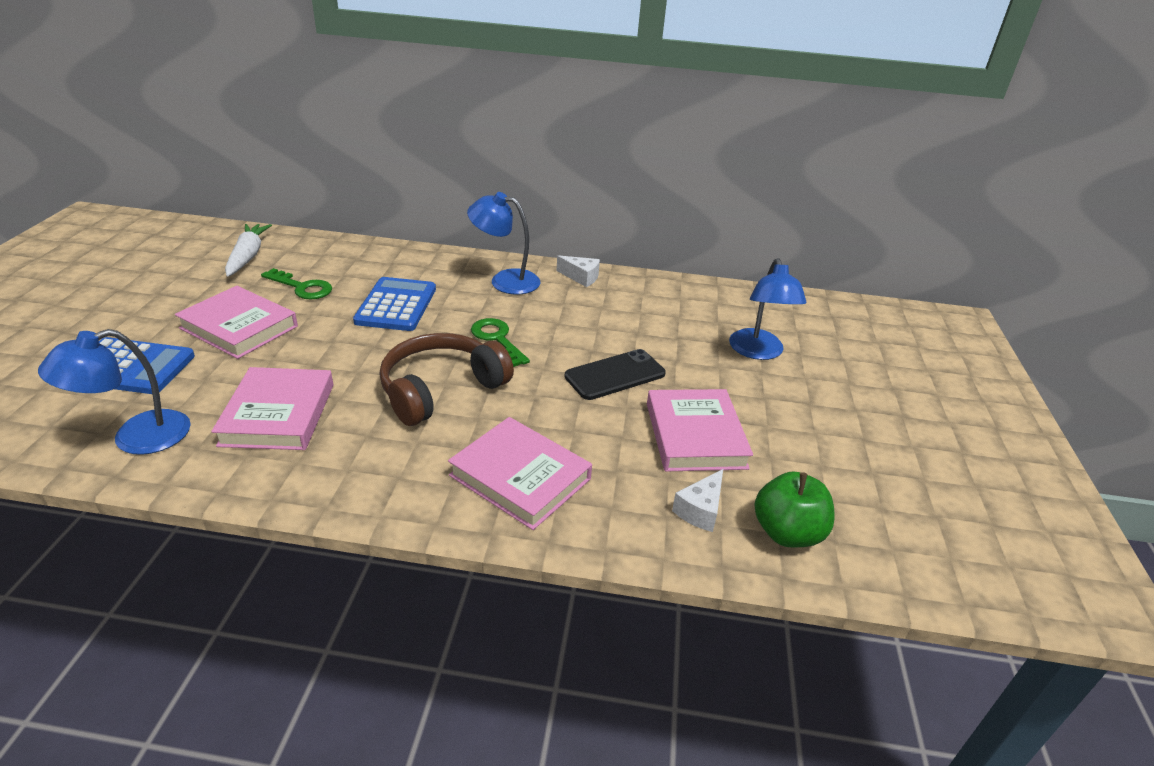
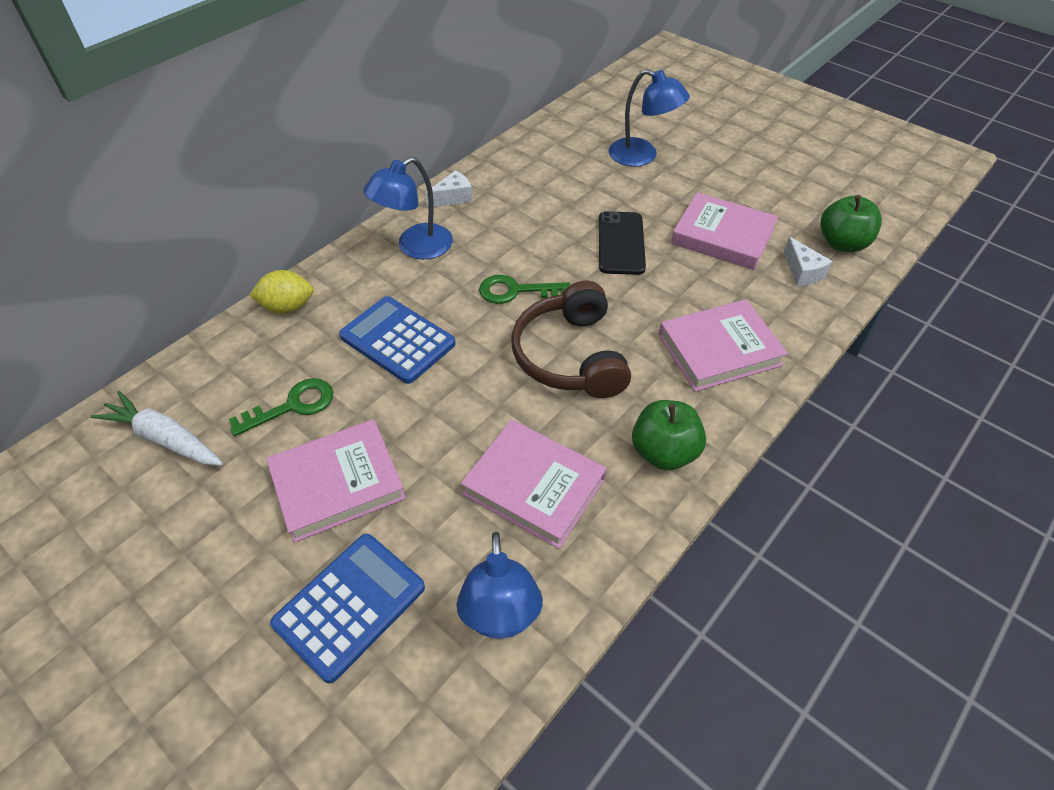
camera: 55 degrees left, 15 degrees up
none -> yellow lemon [249,270,313,314]
none -> green apple [632,400,706,470]

